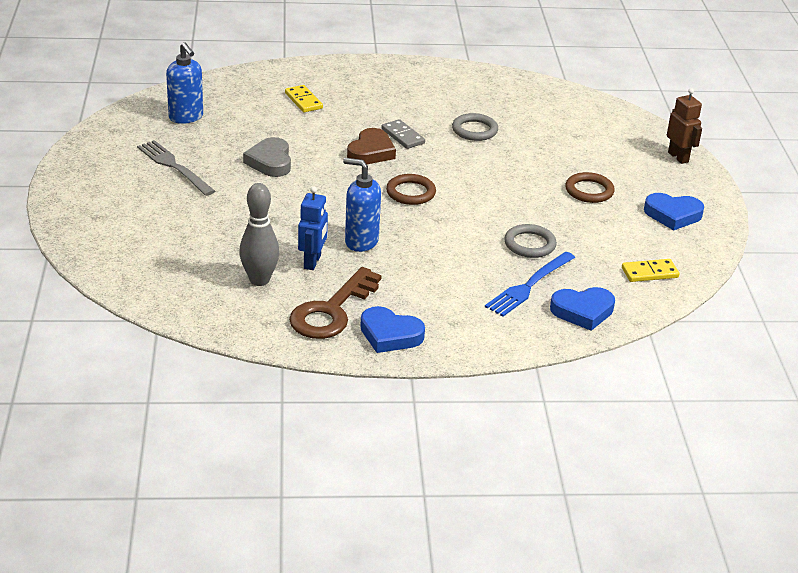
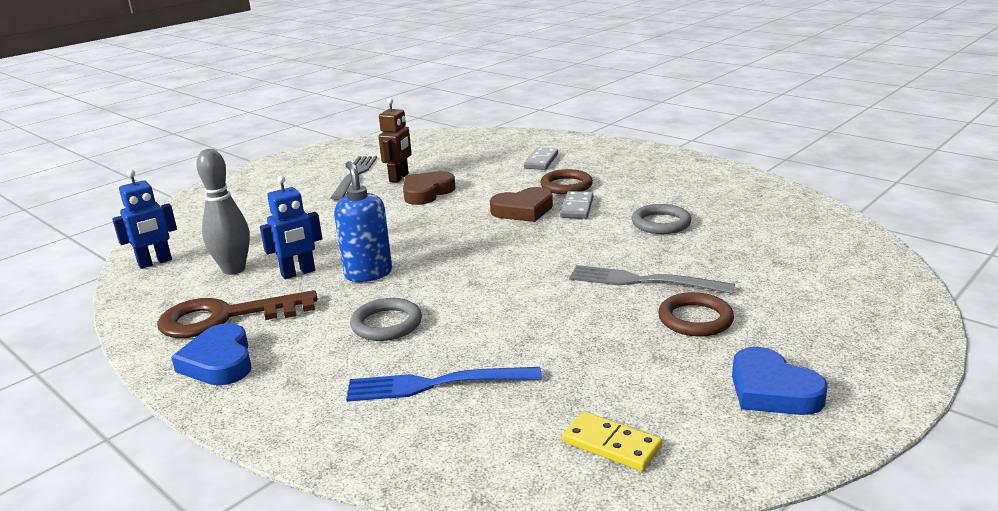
camera: 50 degrees right, 10 degrees down
blue soap dispenser [166,42,203,124] -> none
grey heart [243,137,291,177] -> brown heart [403,171,456,205]
yellow domino [285,85,323,112] -> grey domino [524,148,558,170]
brown ring [386,174,436,205] -> brown ring moved to [540,169,593,194]
grey ring [504,224,557,258] -> grey ring moved to [350,298,422,341]
blue heart [550,287,615,331] -> none
brown robot [667,88,702,164] -> brown robot moved to [379,98,412,183]
none -> blue robot [112,169,177,269]
none -> grey fork [569,265,735,294]

